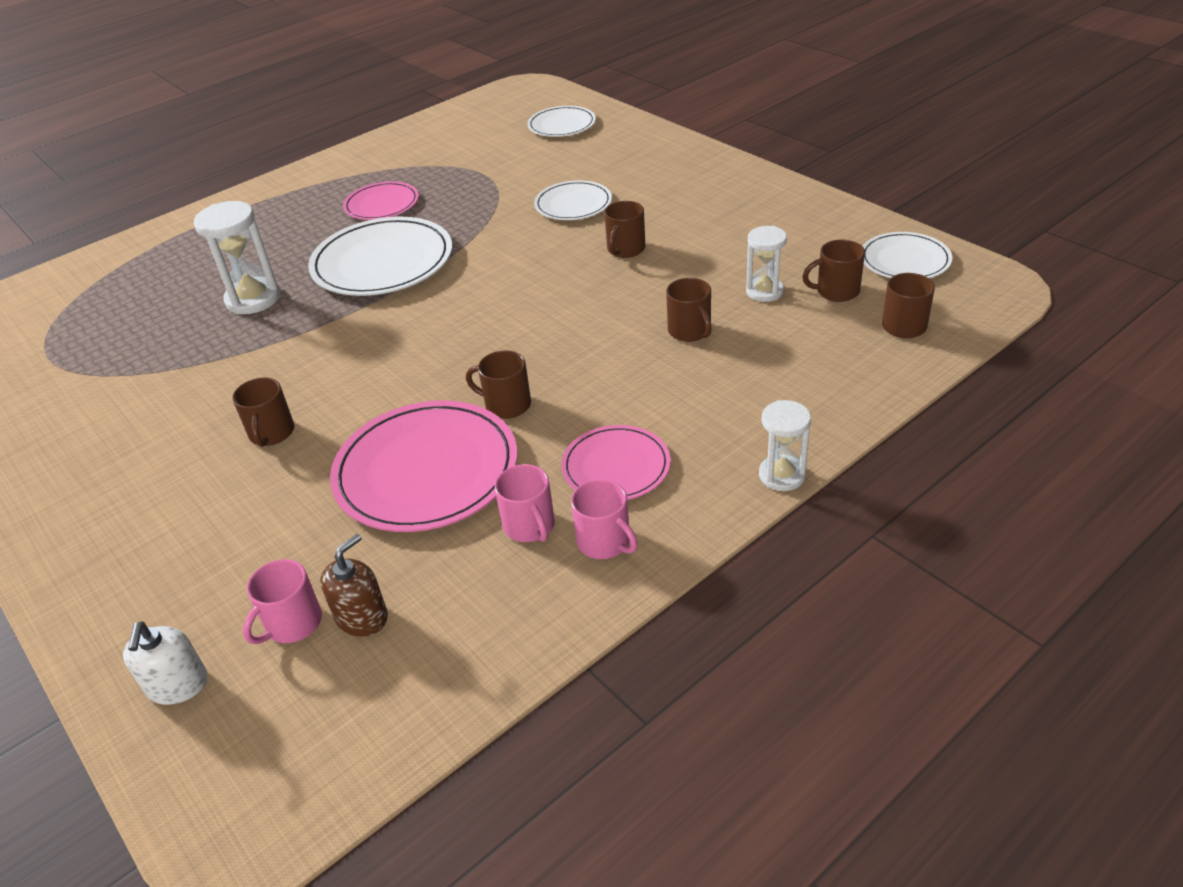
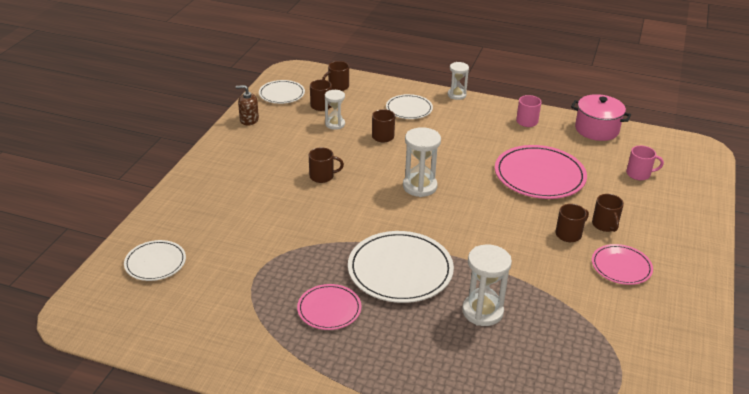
camera: 125 degrees left, 5 degrees down
white soap dispenser [123,621,208,705] -> none
brown soap dispenser [320,534,388,637] -> brown soap dispenser moved to [236,85,259,126]
brown mug [466,350,531,419] -> brown mug moved to [592,194,624,232]
pink mug [495,464,555,542] -> none
white plate [534,180,612,220] -> white plate moved to [386,94,433,119]
pink plate [561,425,671,500] -> pink plate moved to [592,244,653,285]
none -> white hourglass [403,127,441,197]
none -> pink pot [571,94,631,141]

